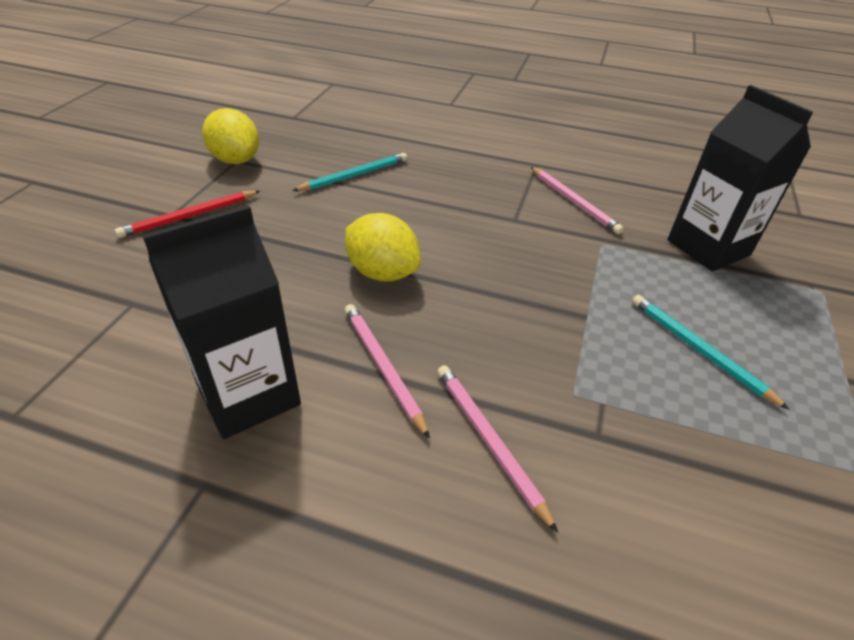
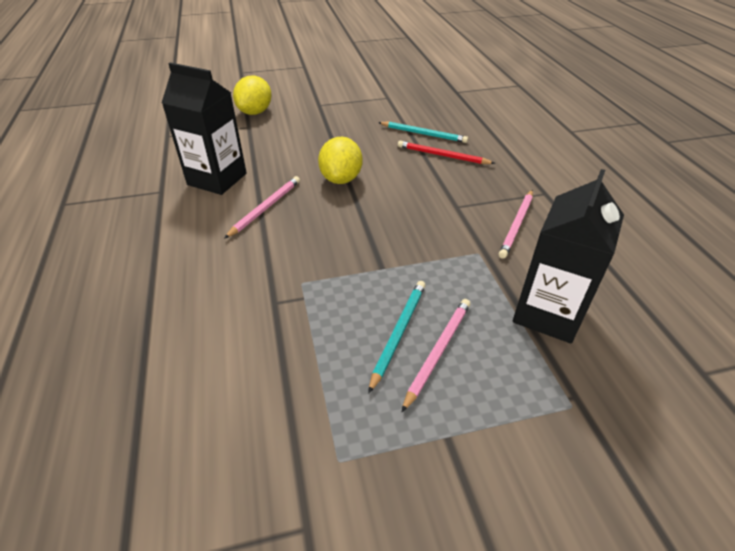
camera: 60 degrees right, 0 degrees up
red pencil [115,190,260,238] -> red pencil moved to [398,141,495,164]
yellow lemon [202,108,259,164] -> yellow lemon moved to [233,76,272,115]
pink pencil [437,365,558,533] -> pink pencil moved to [402,299,471,412]

